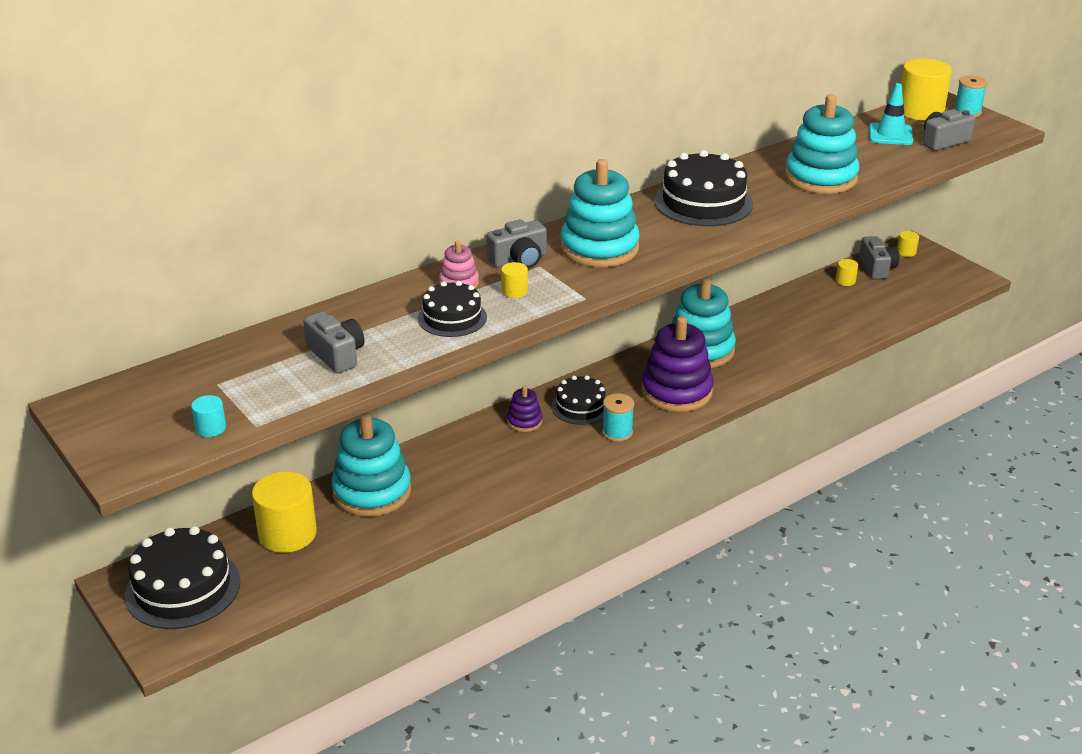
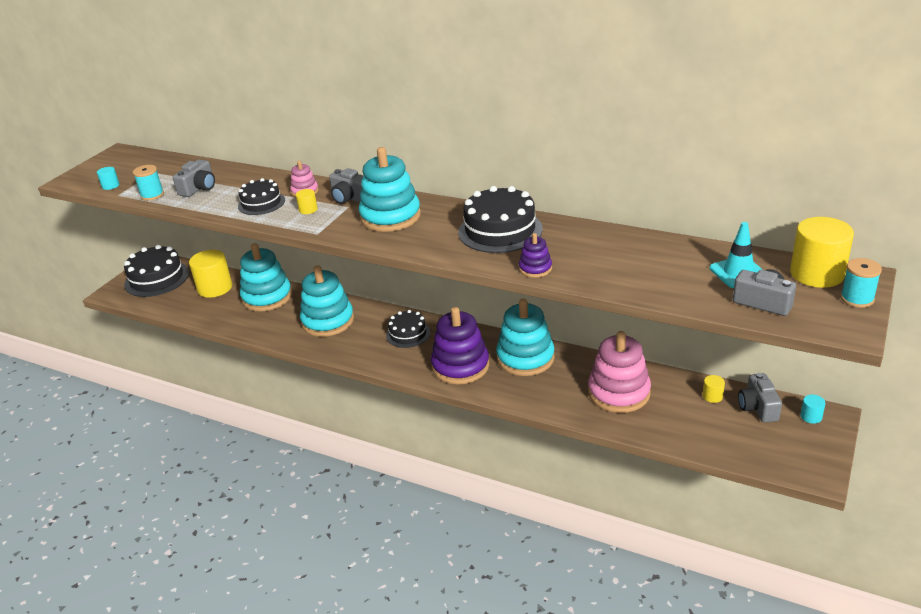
camera: 65 degrees right, 0 degrees up
purple stacking toy [507,386,542,432] -> purple stacking toy moved to [519,233,552,278]
turquoise spool [602,393,634,442] -> turquoise spool moved to [133,165,164,201]
turquoise stacking toy [785,94,860,194] -> turquoise stacking toy moved to [300,265,354,337]
grey camera [859,236,899,279] -> grey camera turned 120 degrees clockwise [738,373,782,423]
yellow cylinder [897,231,919,257] -> turquoise cylinder [800,394,826,424]
none -> pink stacking toy [588,331,651,413]

